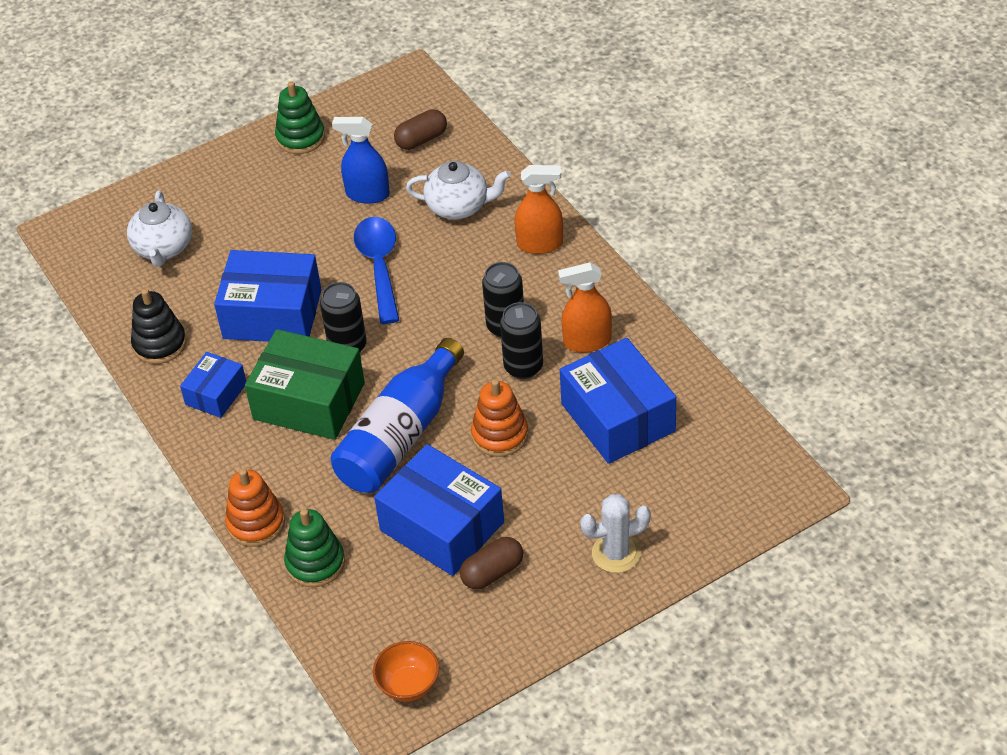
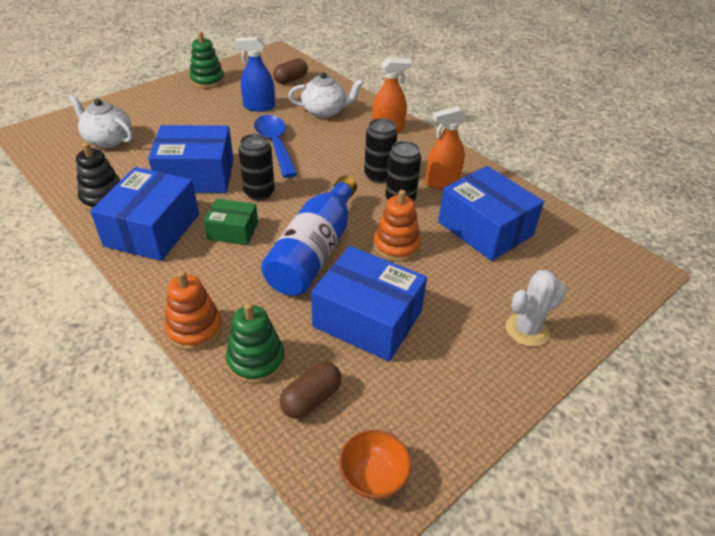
camera: 15 degrees left, 5 degrees down
white teapot [127,190,192,267] -> white teapot turned 135 degrees clockwise [68,95,133,148]
blue box [180,352,246,418] -> blue box [90,167,199,261], size x1.80
green box [245,329,365,440] -> green box [204,198,258,245], size x0.55
brown capsule [460,537,523,590] -> brown capsule moved to [280,362,341,419]

